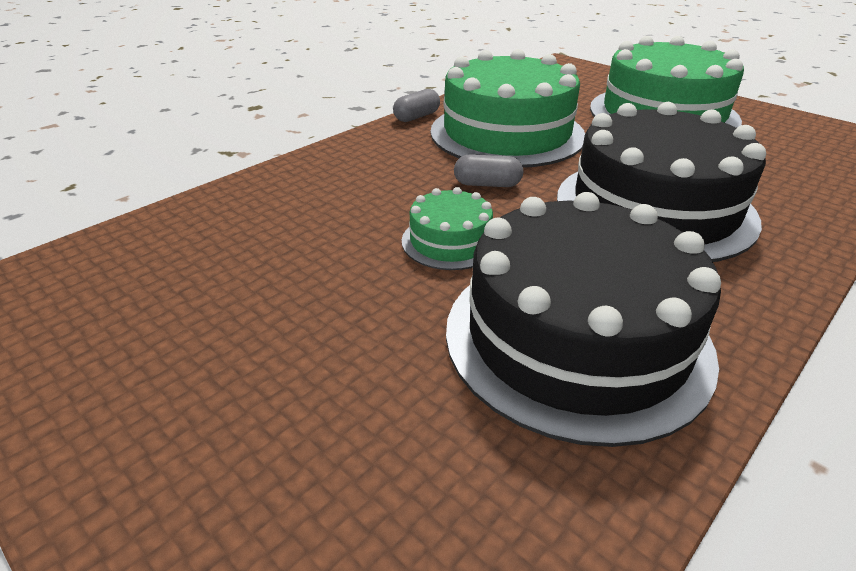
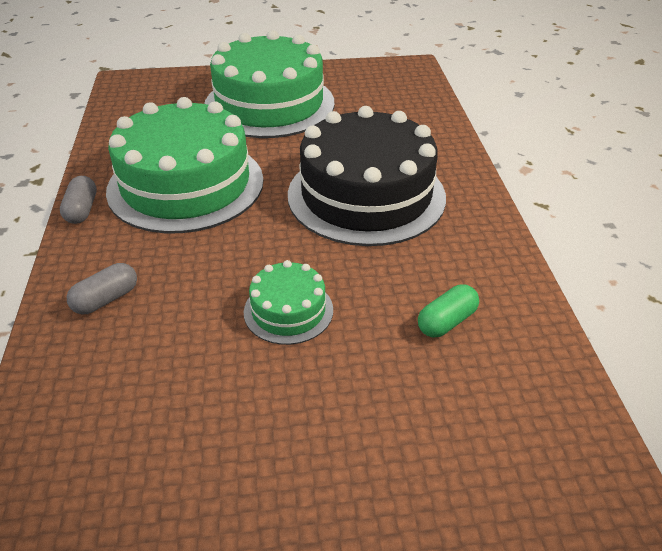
camera: 50 degrees left, 5 degrees up
black cake [446,192,721,447] -> green capsule [418,284,479,338]
grey capsule [454,154,523,187] -> grey capsule moved to [67,263,137,314]

